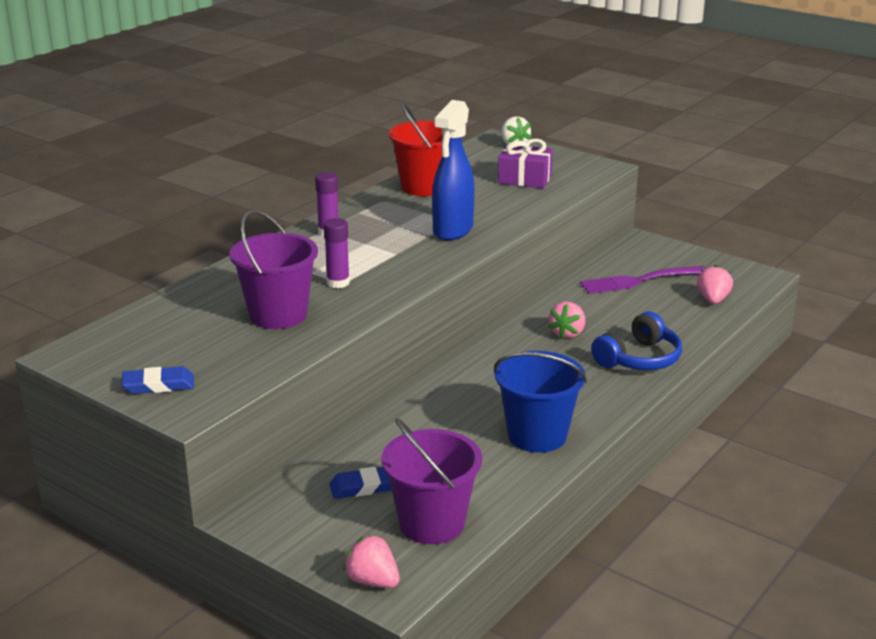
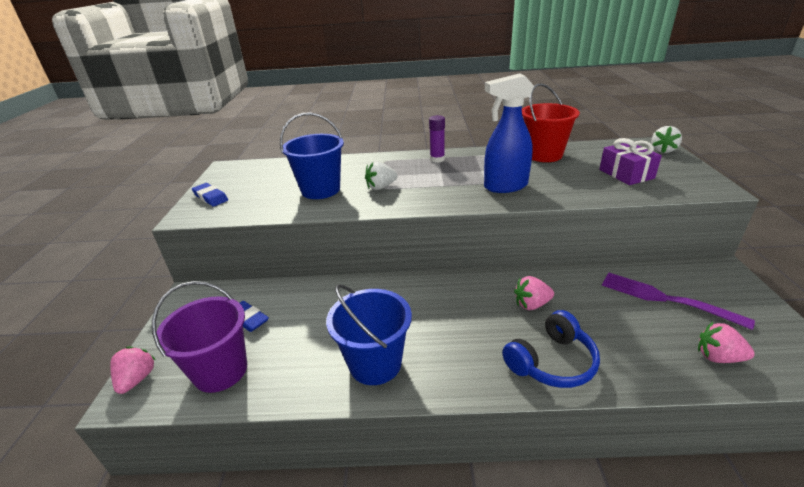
camera: 55 degrees right, 5 degrees up
purple bucket [230,210,318,329] -> blue bucket [280,112,344,199]
purple glue stick [324,218,350,288] -> white strawberry [365,161,398,190]
blue headphones [591,312,682,370] -> blue headphones turned 45 degrees counterclockwise [502,310,600,388]
pink strawberry [697,265,733,304] -> pink strawberry turned 135 degrees counterclockwise [698,322,755,363]

